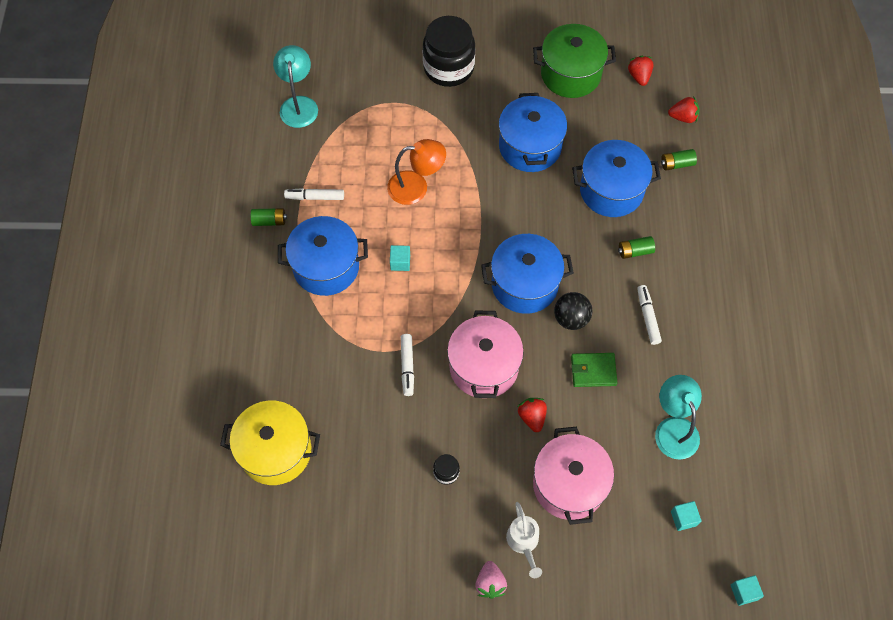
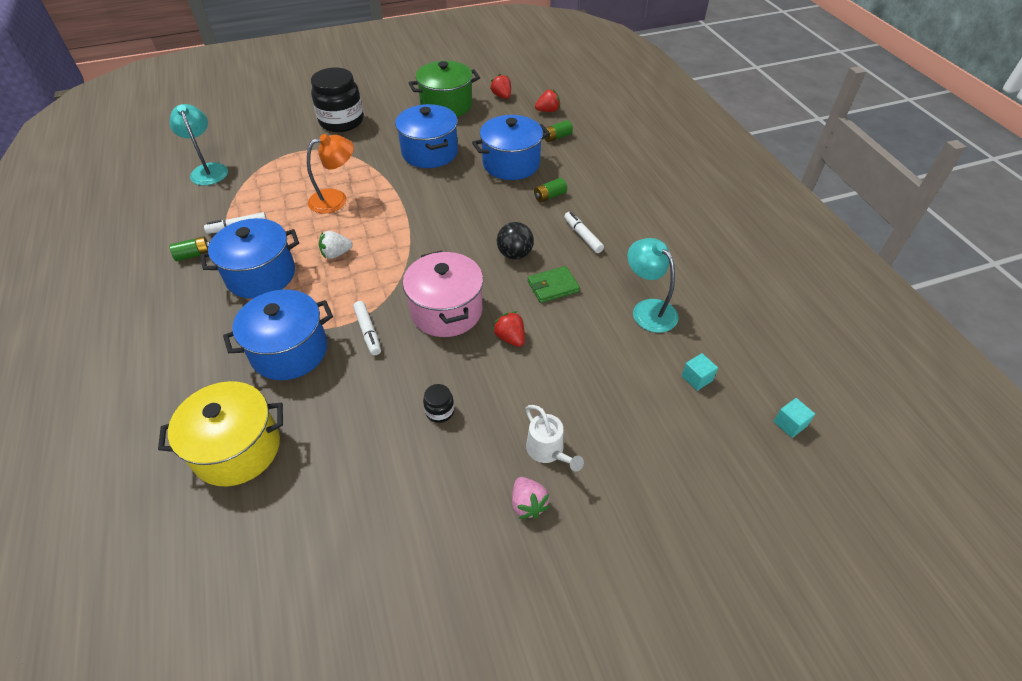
camera: 20 degrees left, 15 degrees down
turquoise cube [390,245,410,271] -> white strawberry [319,231,353,259]
blue pot [481,234,574,314] -> blue pot moved to [223,290,333,380]
pink pot [533,427,614,525] -> none

